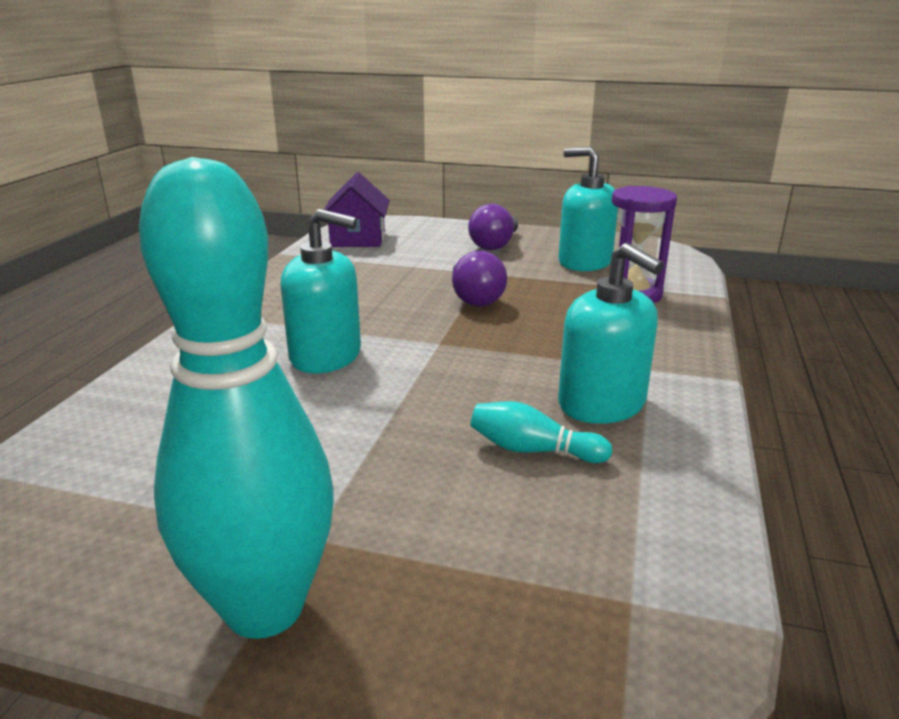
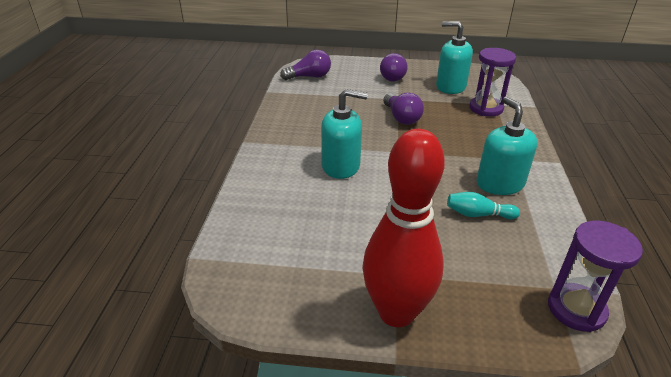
camera: 10 degrees left, 10 degrees up
turquoise bowling pin [139,157,334,639] -> red bowling pin [362,129,445,327]
purple house [324,172,390,247] -> purple light bulb [280,50,331,80]
turquoise soap dispenser [558,243,664,424] -> turquoise soap dispenser turned 150 degrees counterclockwise [477,97,537,195]
none -> purple hourglass [548,220,643,332]

